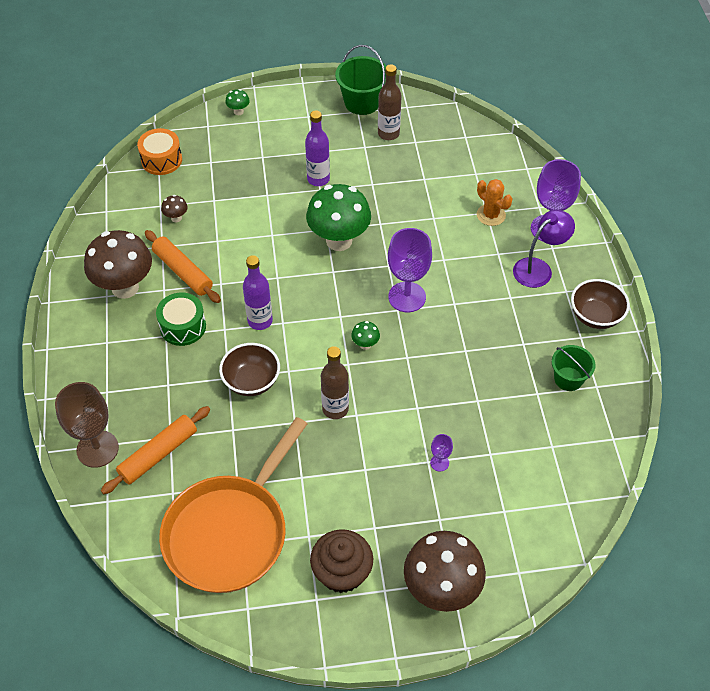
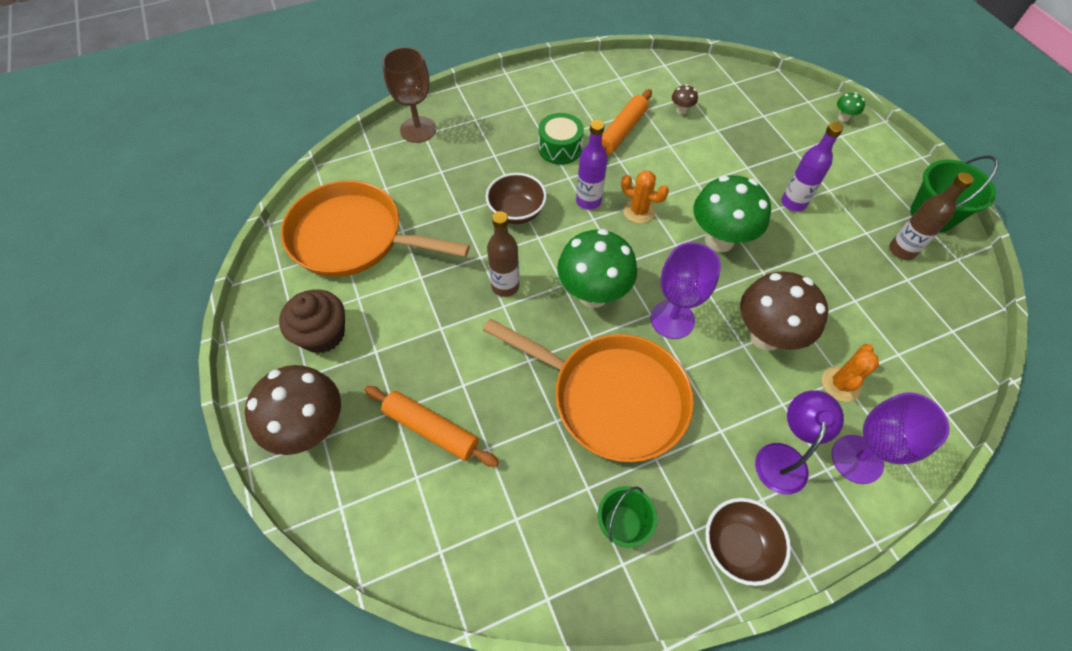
camera: 75 degrees right, 5 degrees up
brown mushroom [84,230,152,299] -> brown mushroom moved to [740,272,828,351]
orange rolling pin [101,406,210,494] -> orange rolling pin moved to [364,386,499,467]
orange drum [137,128,182,175] -> none
green mushroom [351,321,380,350] -> green mushroom [557,229,637,308], size x2.41
purple goblet [430,434,453,471] -> none
purple lamp [513,210,575,288] -> purple lamp turned 105 degrees counterclockwise [755,390,844,494]
none -> orange pan [483,318,694,462]
none -> orange cactus [621,170,669,223]

